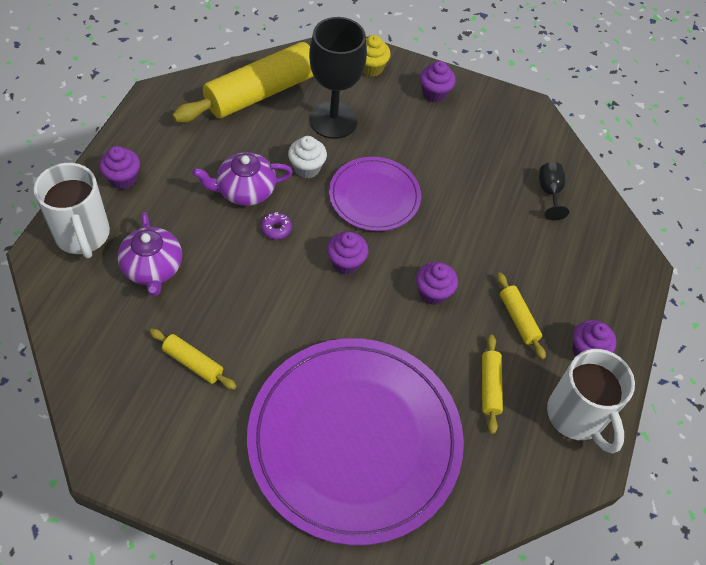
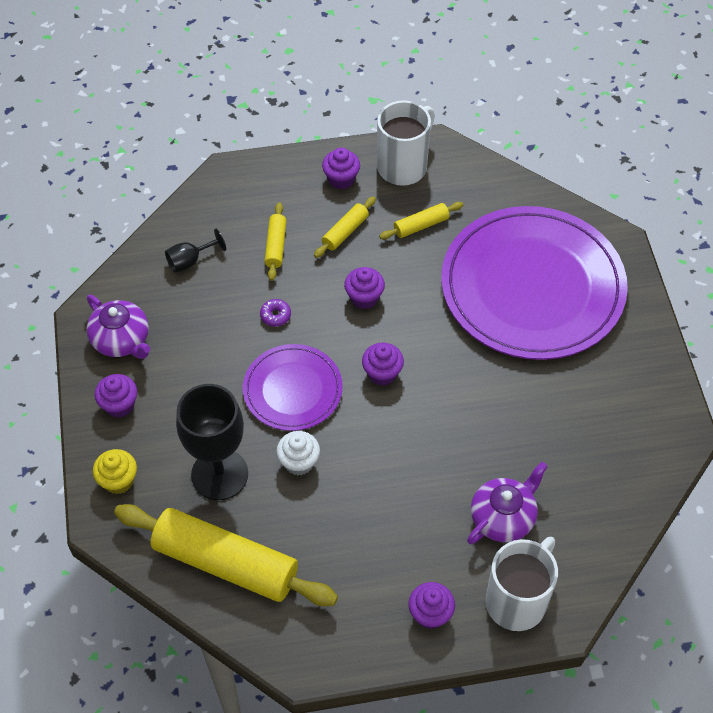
camera: 115 degrees left, 0 degrees up
yellow rolling pin [150,329,237,390] -> yellow rolling pin moved to [265,202,287,281]
purple teapot [192,152,293,206] -> purple teapot moved to [87,295,150,359]
purple donut [261,212,292,240] -> purple donut moved to [260,299,291,327]

